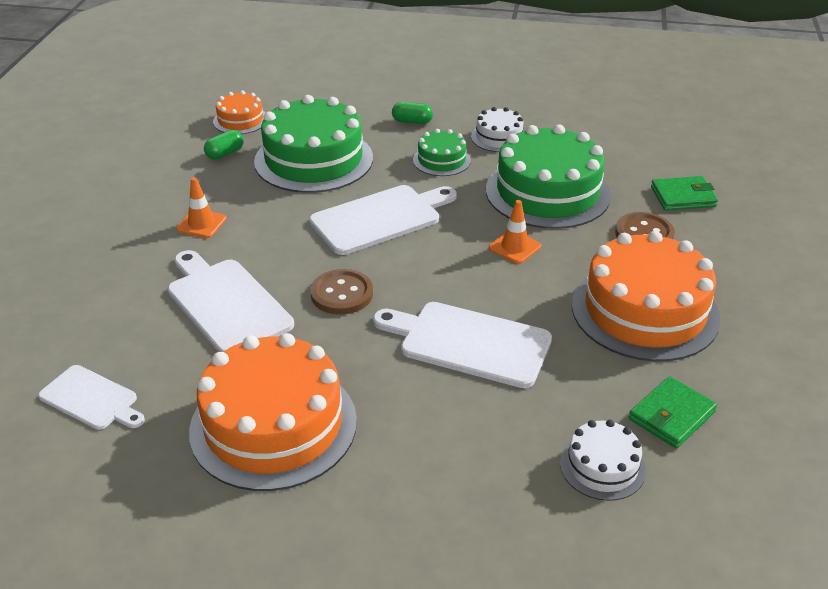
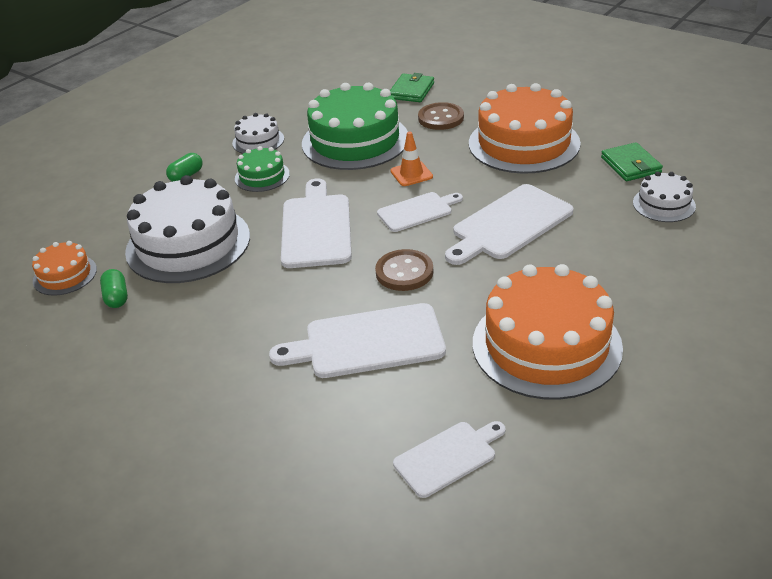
camera: 60 degrees left, 0 degrees up
orange traffic cone [176,177,227,238] -> none
green cake [254,95,373,193] -> white cake [125,175,250,283]
none -> white cutting board [377,192,463,232]

